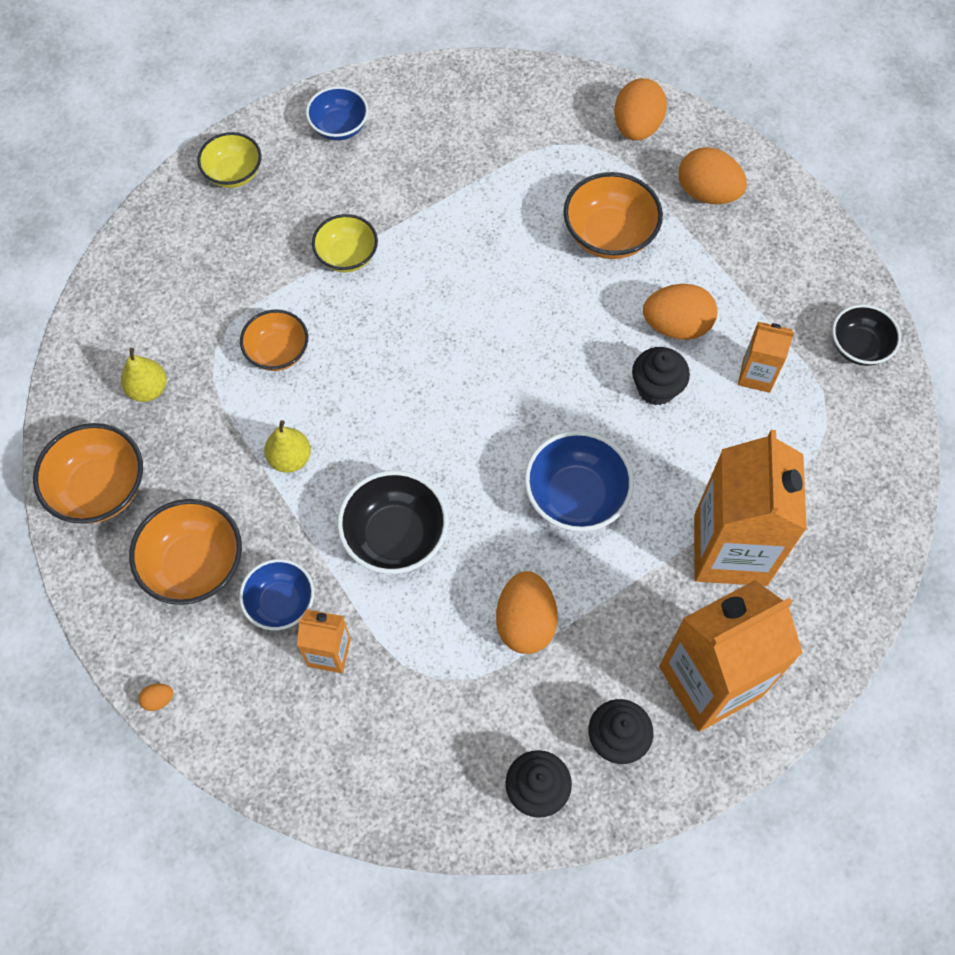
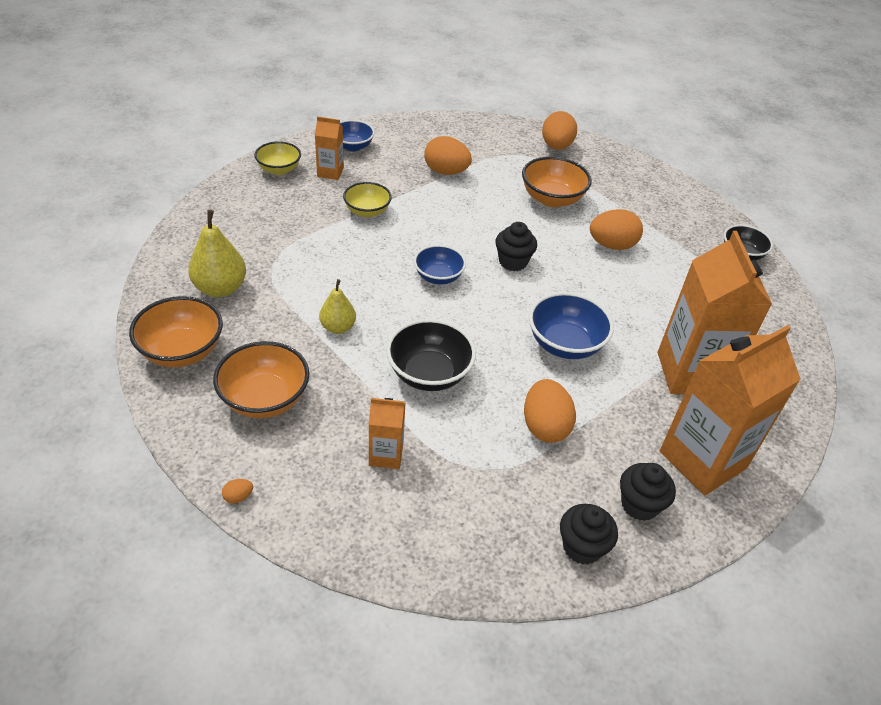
camera: 10 degrees left, 20 degrees down
yellow pear [121,348,167,402] -> yellow pear [188,210,246,297], size x1.57
blue bowl [239,559,314,631] -> blue bowl moved to [414,245,466,284]
orange bowl [240,310,308,371] -> none
black cupcake [632,347,690,406] -> black cupcake moved to [495,222,537,271]
orange egg [679,147,747,204] -> orange egg moved to [424,136,472,175]
orange carton [738,322,794,393] -> orange carton moved to [315,116,344,180]

